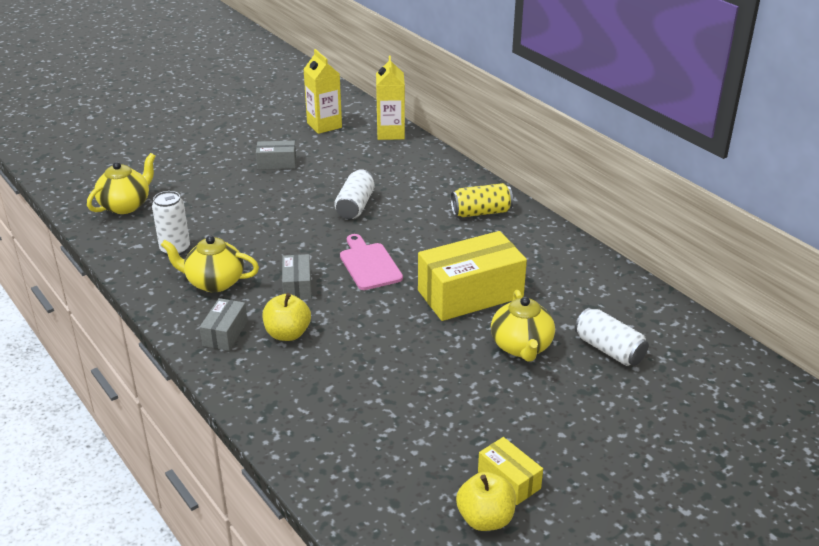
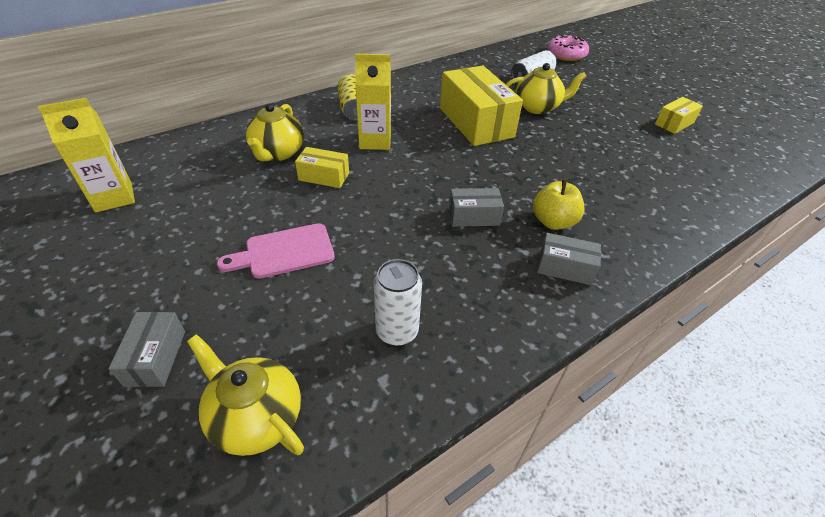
camera: 90 degrees left, 10 degrees up
yellow teapot [161,235,259,292] -> yellow teapot moved to [246,103,304,161]
grey box [256,141,296,170] -> grey box moved to [109,312,185,387]
white can [334,169,375,219] -> yellow box [295,147,349,188]
pink cutting board [340,234,403,290] -> pink cutting board moved to [217,223,335,279]
yellow carton [376,56,405,140] -> yellow carton moved to [355,53,391,150]
yellow apple [456,472,516,531] -> none
none -> pink donut [548,34,589,61]

